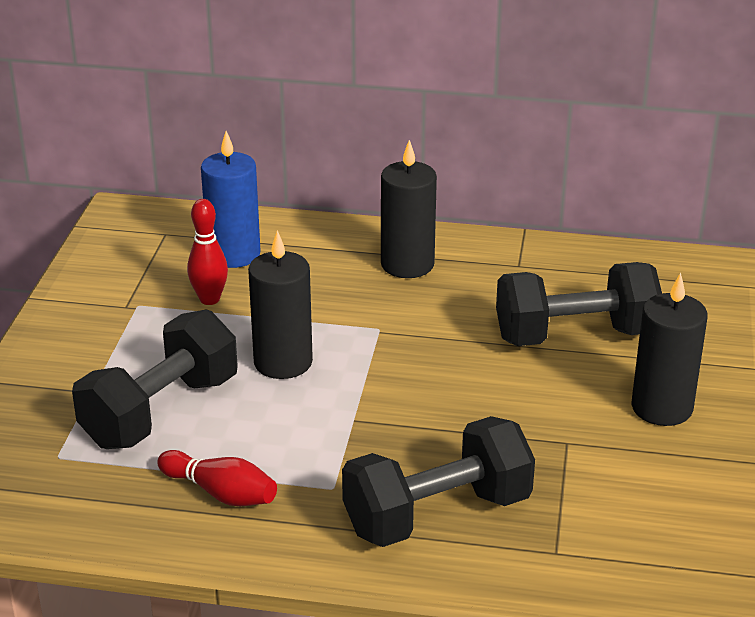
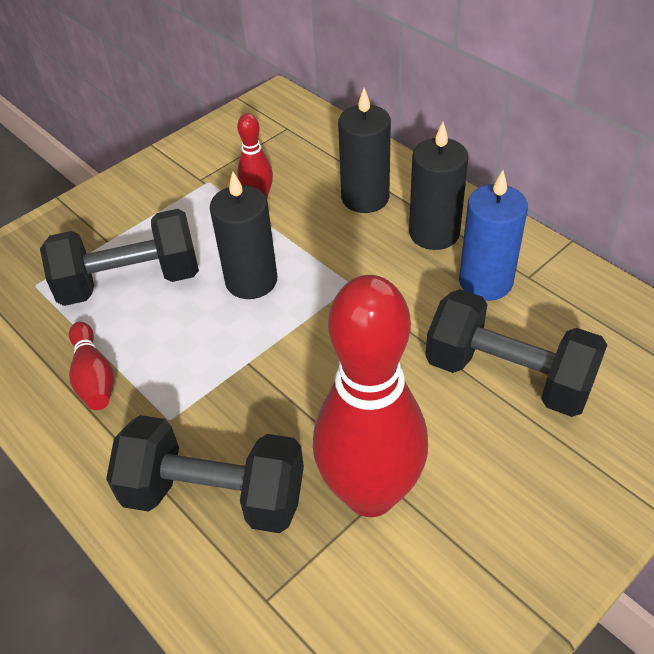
camera: 40 degrees right, 15 degrees up
blue candle [201,131,261,268] -> blue candle moved to [459,170,528,301]
black candle [631,273,708,426] -> black candle moved to [338,88,391,213]
none -> red bowling pin [313,275,428,517]

